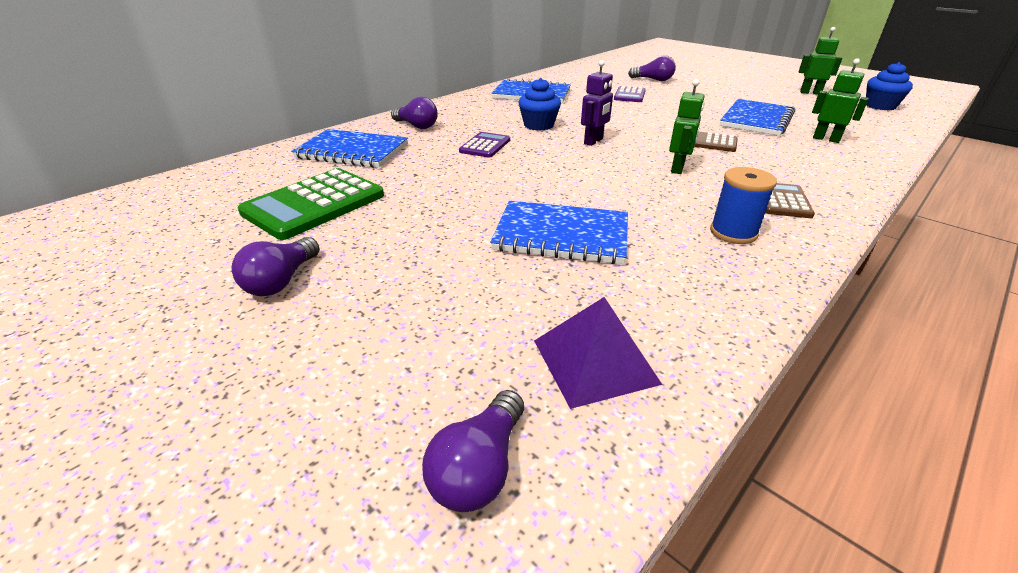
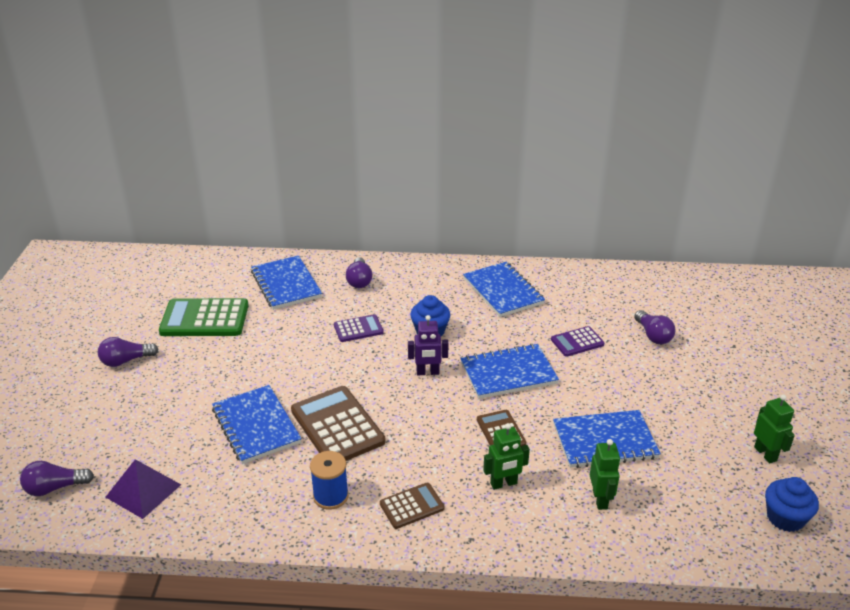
camera: 50 degrees right, 0 degrees up
green robot [669,79,705,174] -> green robot moved to [483,423,530,490]
none -> brown calculator [291,386,386,461]
none -> blue notebook [460,344,559,399]

